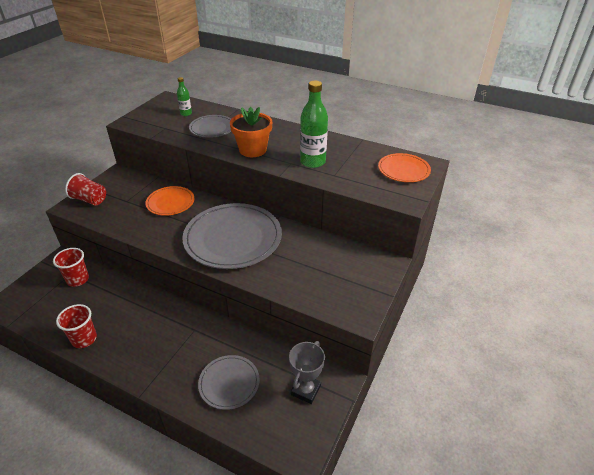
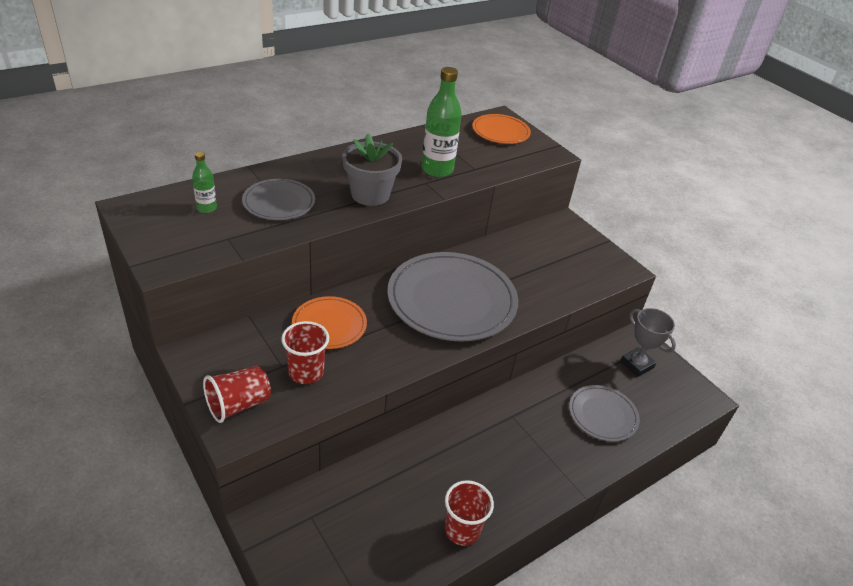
camera: 65 degrees left, 0 degrees up
red cup [53,248,89,287] -> red cup moved to [281,321,329,384]
orange flower pot [230,107,272,157] -> grey flower pot [342,134,402,206]

